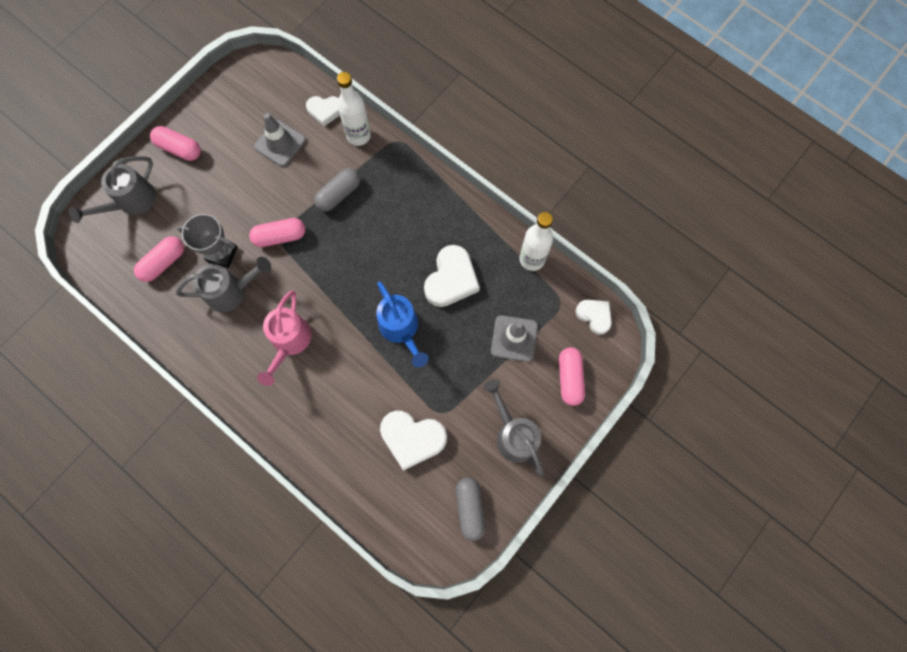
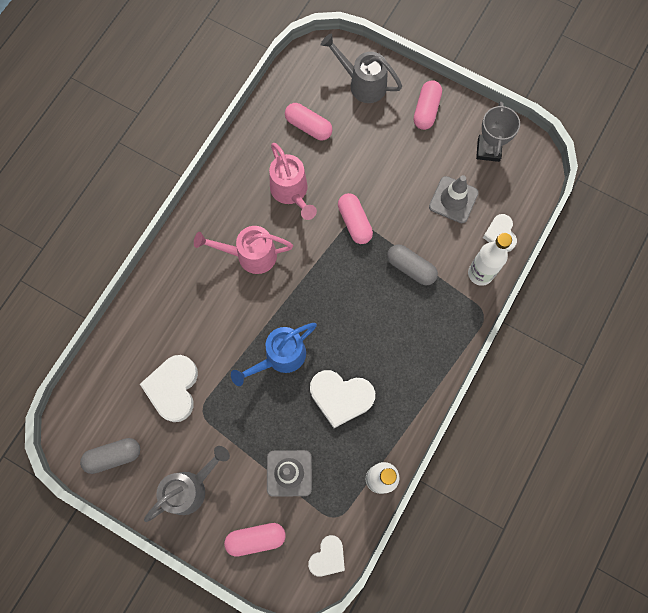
camera: 80 degrees right, 0 degrees up
grey watering can [176,257,271,312] -> pink watering can [269,143,317,220]
grey trophy [177,214,238,268] -> grey trophy moved to [476,102,520,162]

